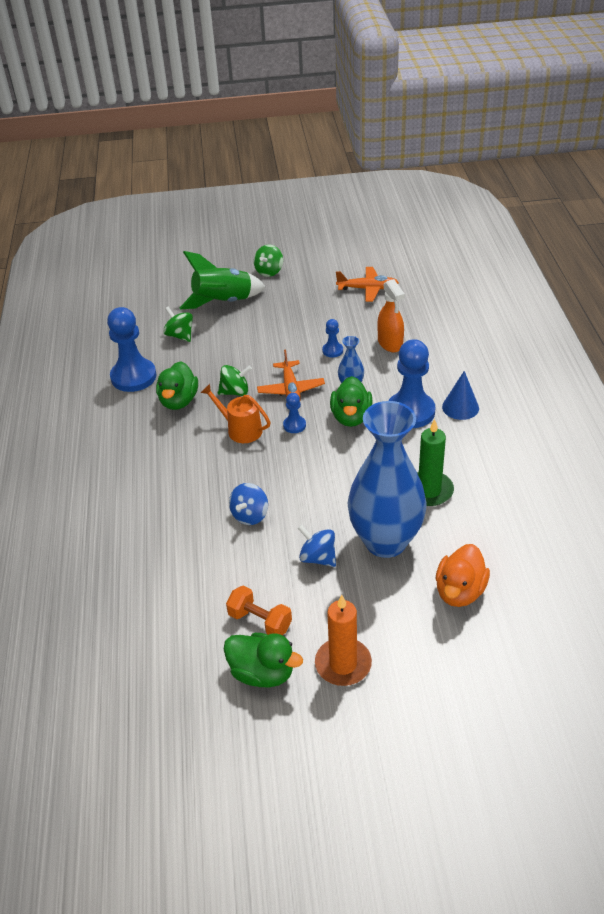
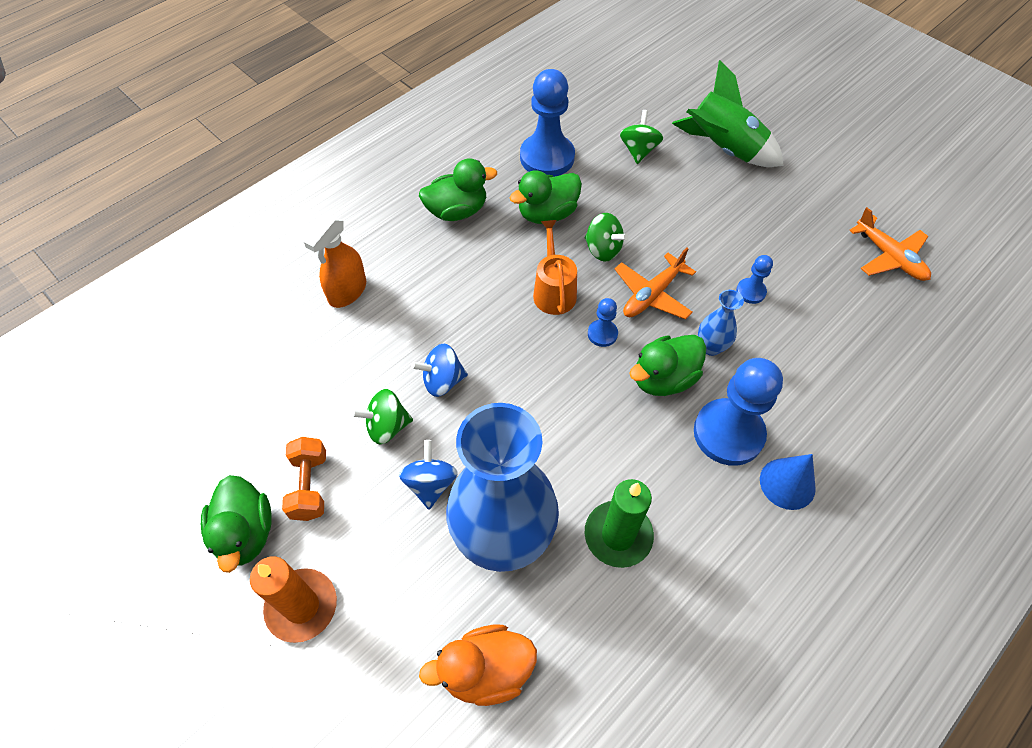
camera: 50 degrees right, 15 degrees up
green spinning top [254,244,283,277] -> green spinning top moved to [352,389,413,445]
orange spray bottle [378,279,405,352] -> orange spray bottle moved to [304,216,366,308]
none -> green duck [419,158,497,221]

